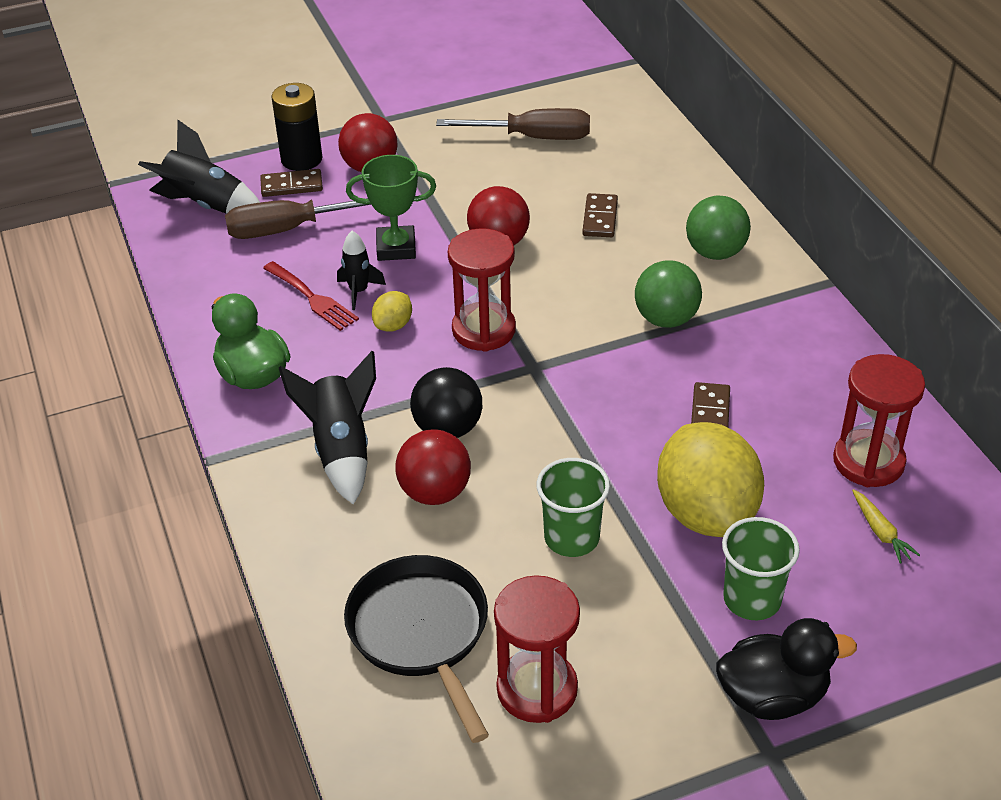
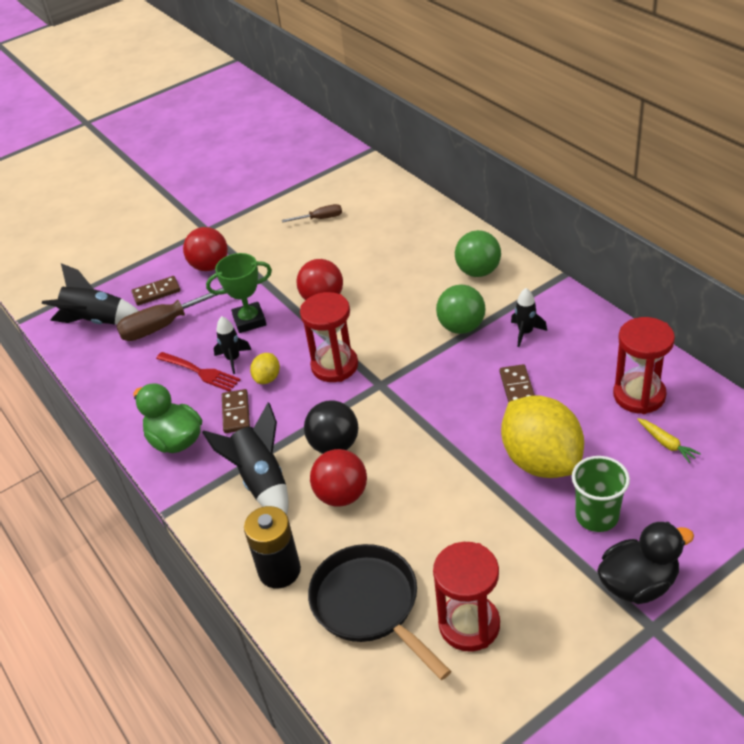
camera: 10 degrees left, 0 degrees up
black battery [271,83,322,171] -> black battery moved to [244,506,301,588]
brown screwdriver [436,108,590,140] -> brown screwdriver [282,204,342,223], size x0.54
green cup [537,458,610,557] -> none
brown domino [582,193,618,237] -> brown domino moved to [222,389,250,433]
none -> black rocket [511,288,547,347]

